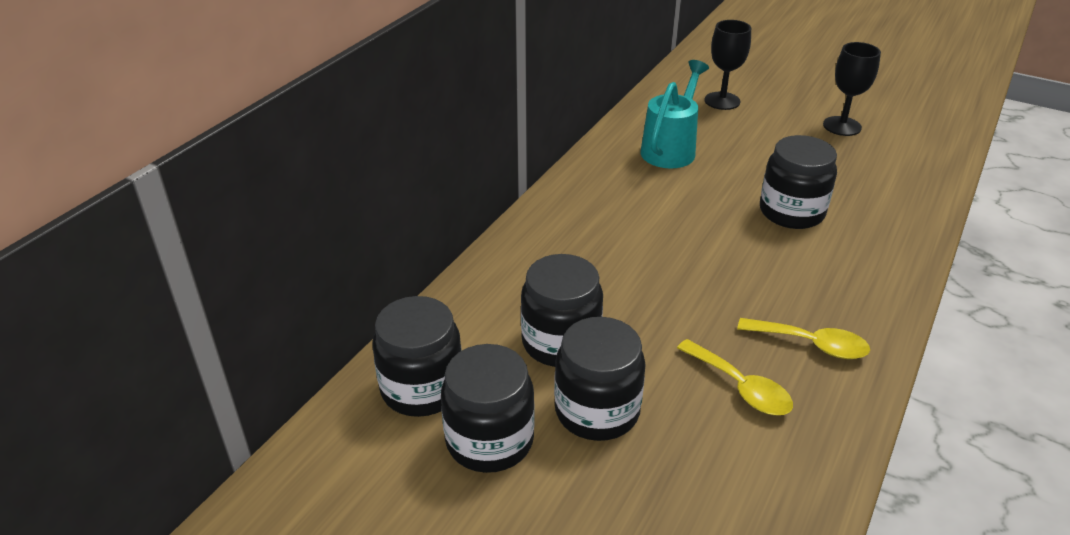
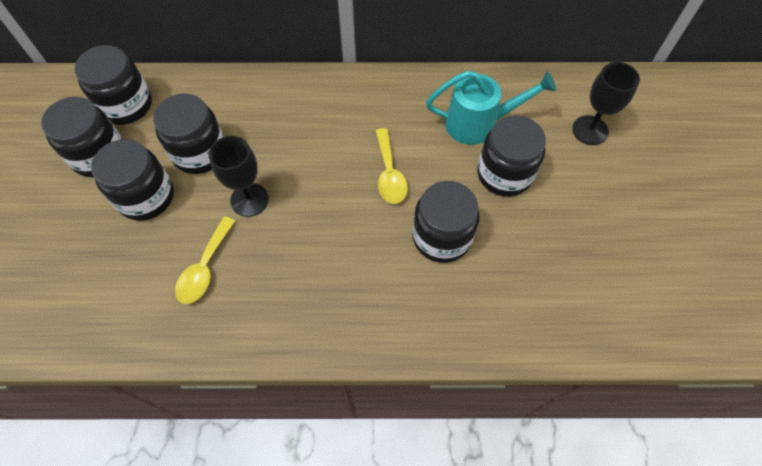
camera: 60 degrees right, 25 degrees up
yellow spoon [737,318,870,359] -> yellow spoon moved to [376,128,408,204]
black goblet [823,42,881,136] -> black goblet moved to [209,136,269,217]
none -> black jar [477,116,546,197]

